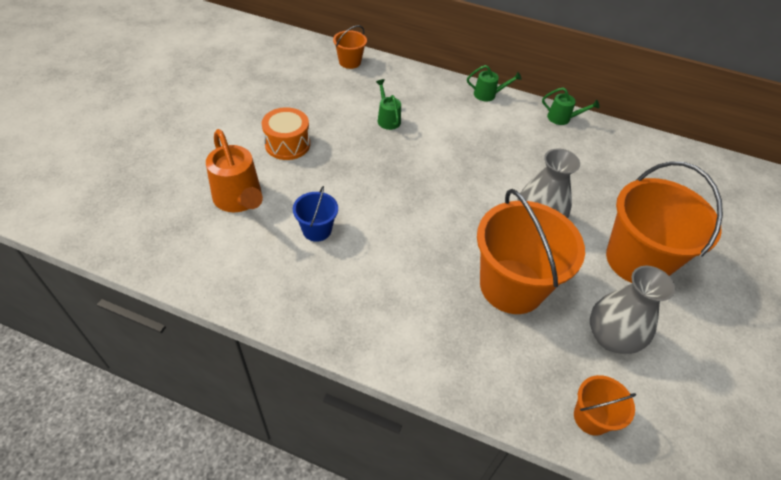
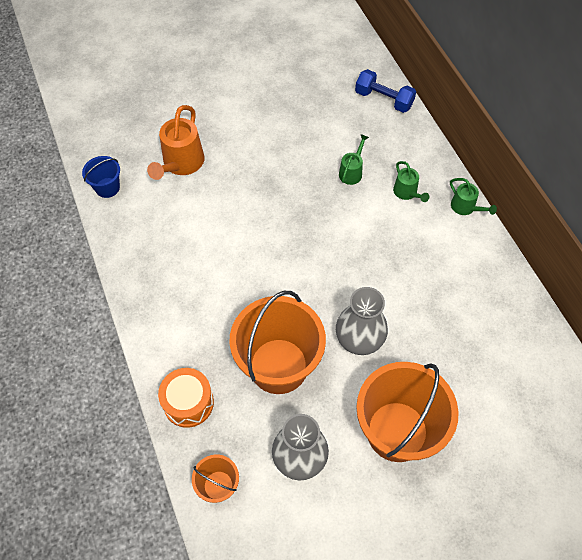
camera: 50 degrees right, 10 degrees up
orange drum [262,107,310,160] -> orange drum moved to [158,368,214,428]
blue bucket [293,186,338,242] -> blue bucket moved to [82,156,120,198]
orange bucket [333,25,367,69] -> blue dumbbell [355,69,416,113]
green watering can [542,88,600,125] -> green watering can moved to [393,161,429,202]

